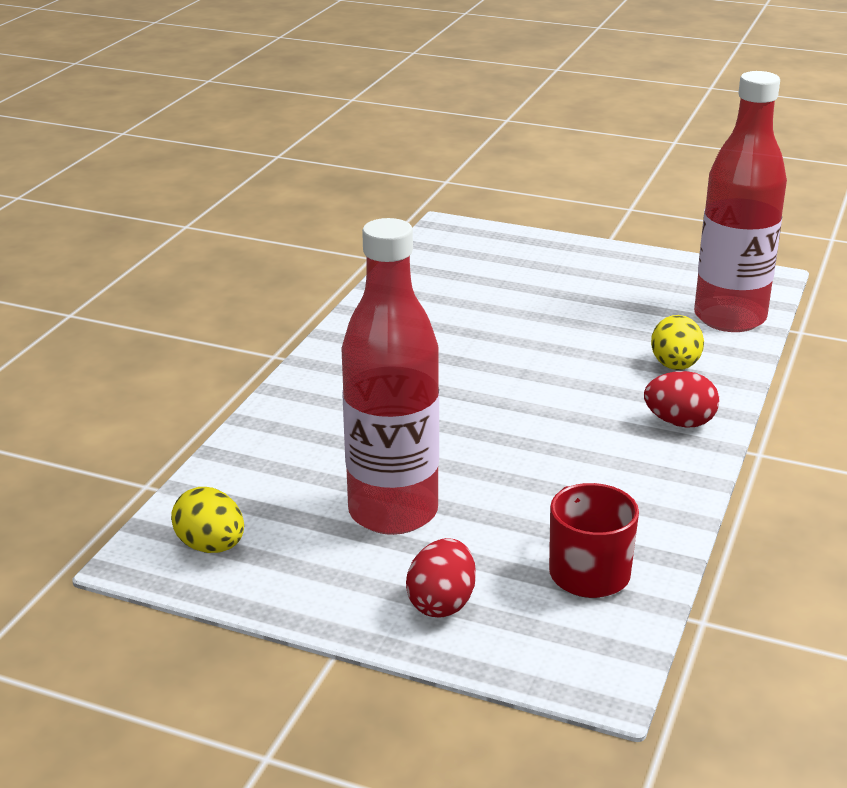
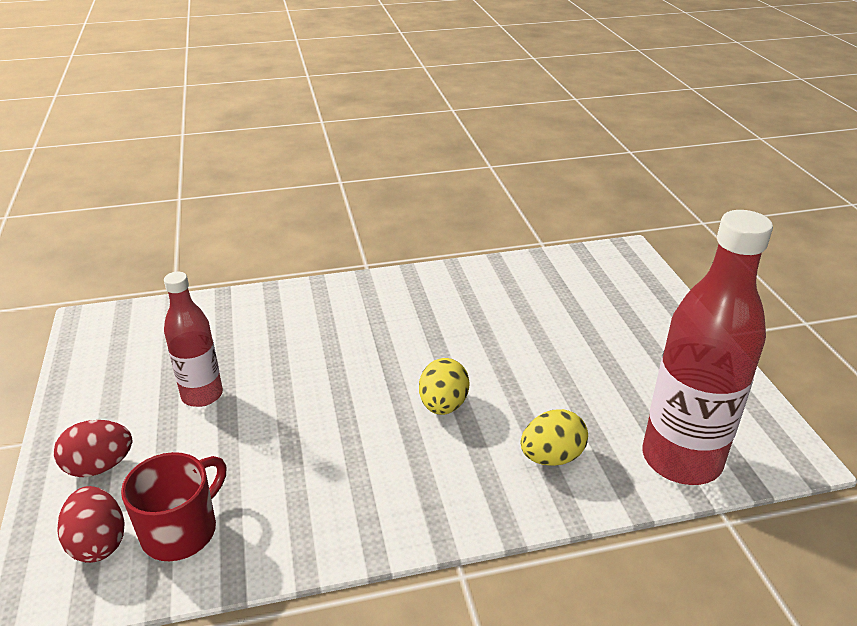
camera: 55 degrees right, 5 degrees up
yellow egg [171,487,244,553] -> yellow egg moved to [419,358,470,415]
red bottle [341,218,439,535] -> red bottle [164,272,223,407], size x0.57
red egg [644,371,719,428] -> red egg moved to [57,486,125,563]

